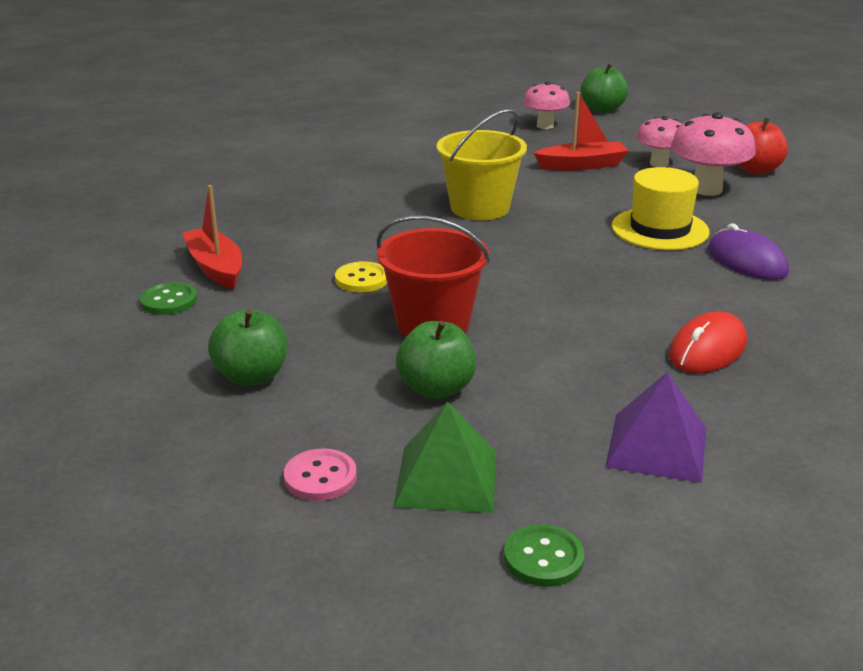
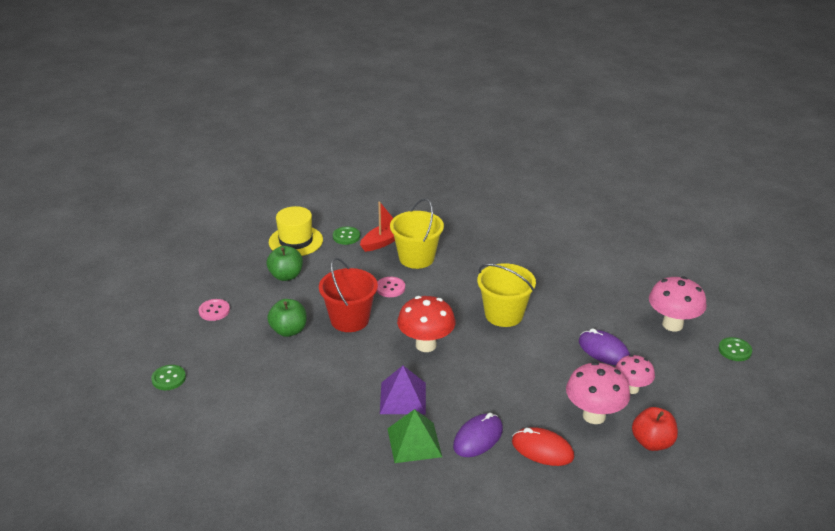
camera: 75 degrees right, 5 degrees up
yellow button [335,261,387,292] -> pink button [377,277,405,297]
green pyramid [394,401,496,513] -> green pyramid moved to [387,409,442,463]
pink mushroom [523,81,570,129] -> pink mushroom [649,276,707,331], size x1.53
red boat [534,92,629,170] -> purple mouse [579,328,630,365]
green apple [581,63,629,113] -> green button [718,337,752,361]
purple pyramid [605,372,706,483] -> purple pyramid moved to [380,366,426,415]
yellow hat [612,167,710,250] -> yellow hat moved to [269,206,323,256]
red mouse [669,311,747,373] -> red mouse moved to [512,427,574,466]
none -> yellow bucket [390,198,444,269]
none -> red mushroom [397,296,455,352]

